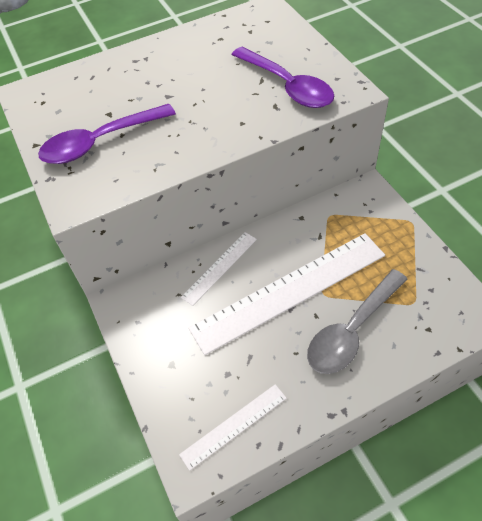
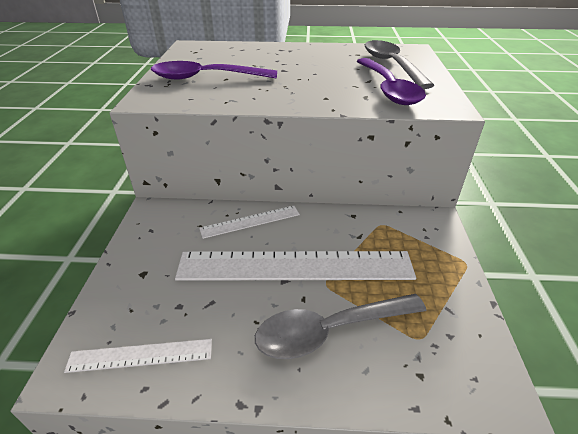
camera: 25 degrees right, 15 degrees down
none -> grey spoon [365,40,435,89]

